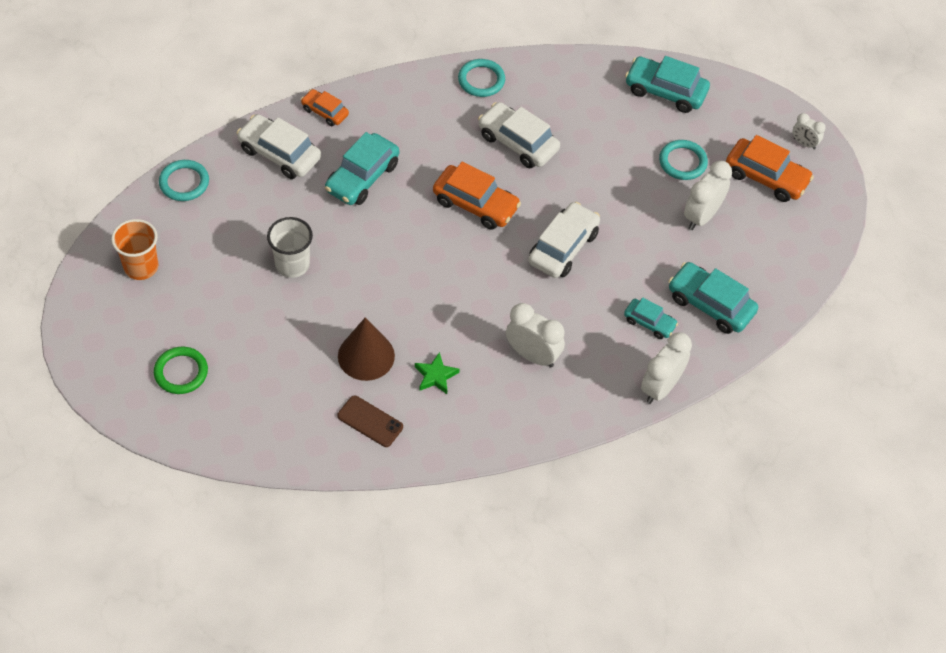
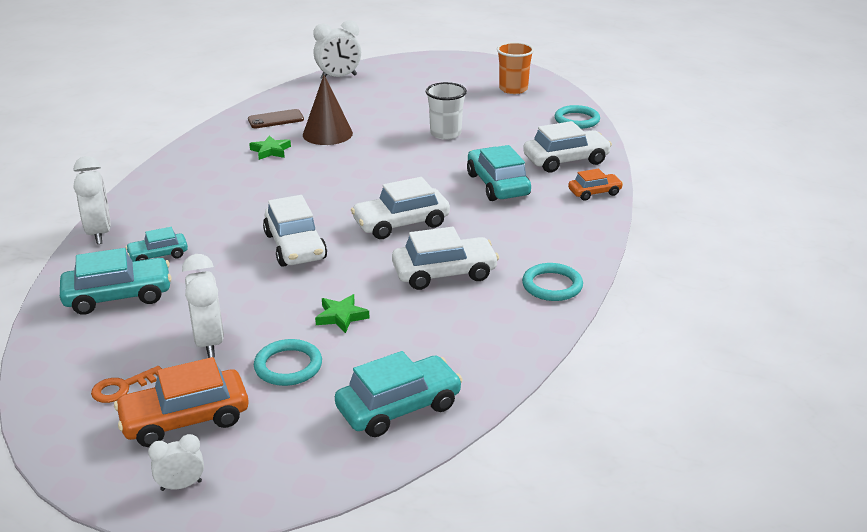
camera: 130 degrees right, 25 degrees down
green ring [154,347,208,394] -> none
orange car [433,162,521,230] -> white car [351,177,450,239]
white clock [506,303,565,368] -> white clock moved to [313,20,361,79]
none -> orange key [91,366,162,403]
none -> green star [315,294,370,333]

